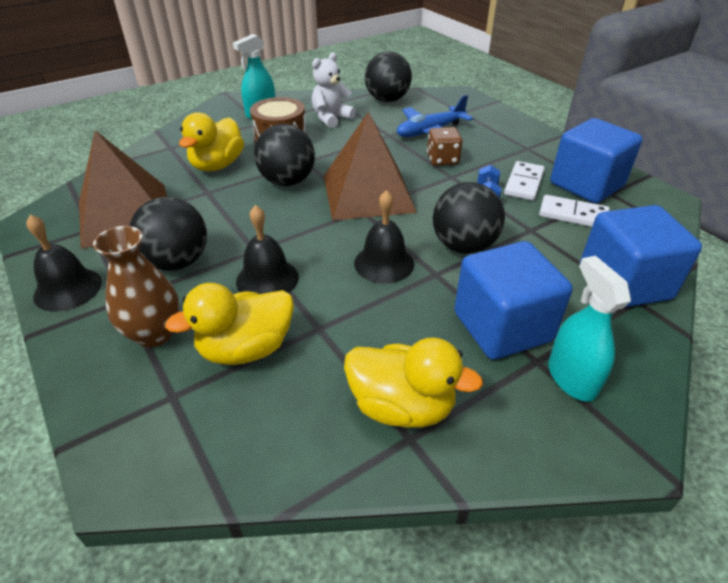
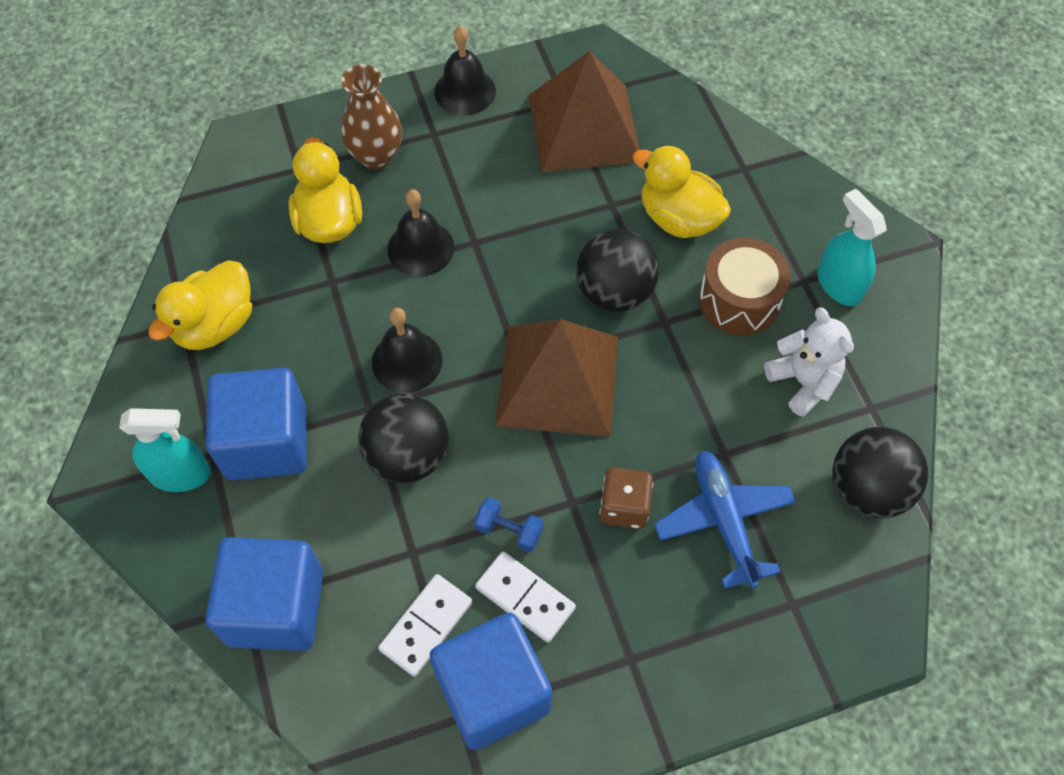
camera: 105 degrees right, 20 degrees up
black ball [129,197,207,271] -> none

